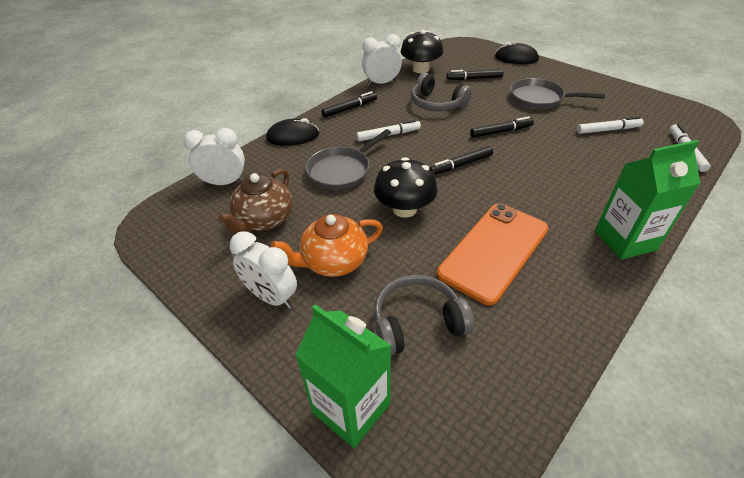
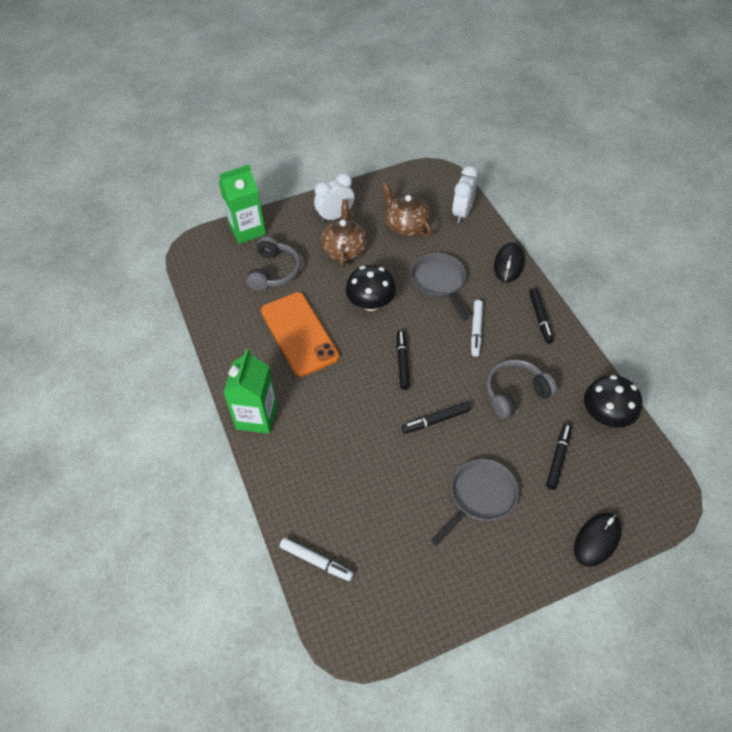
camera: 115 degrees right, 10 degrees up
orange teapot [271,214,383,277] -> brown teapot [321,199,367,268]
white clock [362,34,402,86] -> none
black marker [470,117,534,138] -> black marker turned 60 degrees clockwise [402,402,470,433]
white marker [577,117,644,134] -> none

